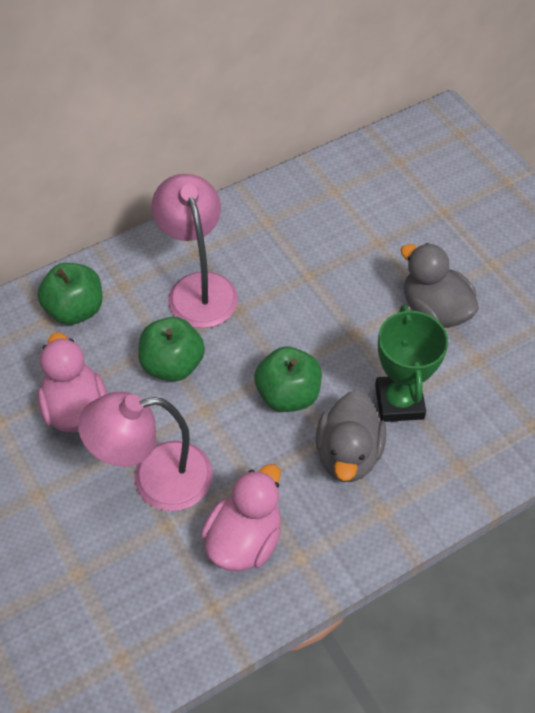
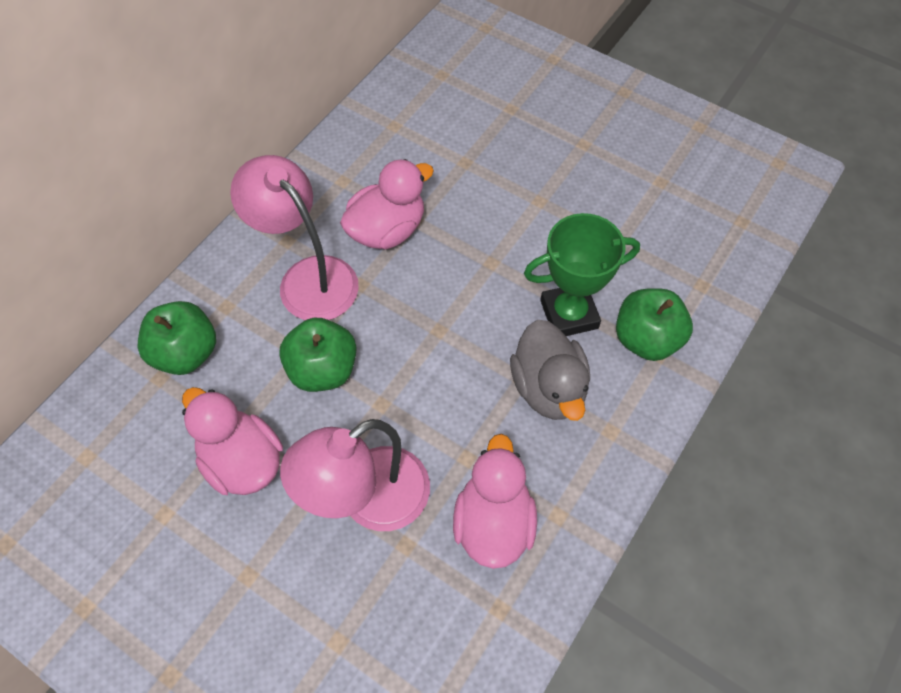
camera: 25 degrees left, 5 degrees up
green apple [254,347,322,412] -> green apple moved to [616,288,693,361]
green trophy [375,305,449,422] -> green trophy turned 75 degrees counterclockwise [524,213,640,336]
grey duck [401,243,479,328] -> none
none -> pink duck [340,159,434,249]

